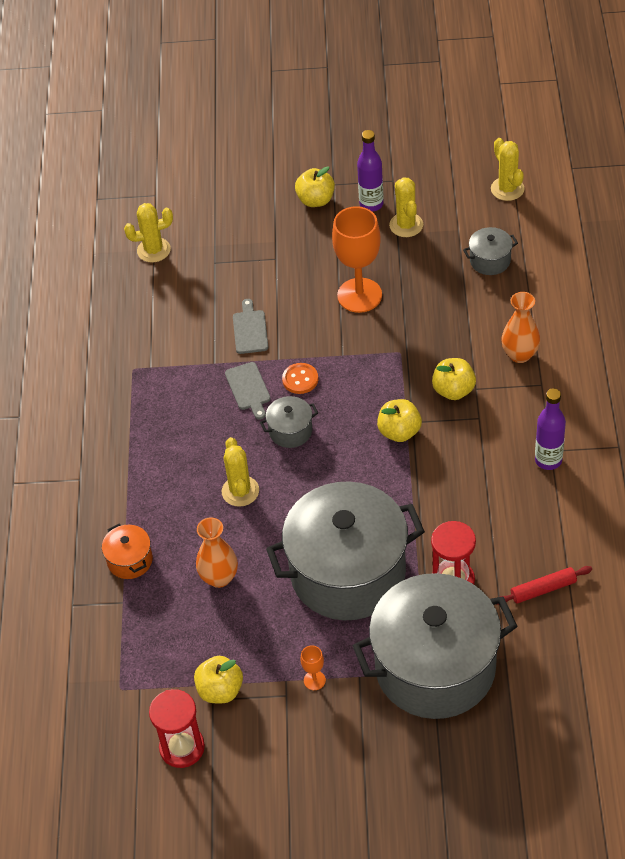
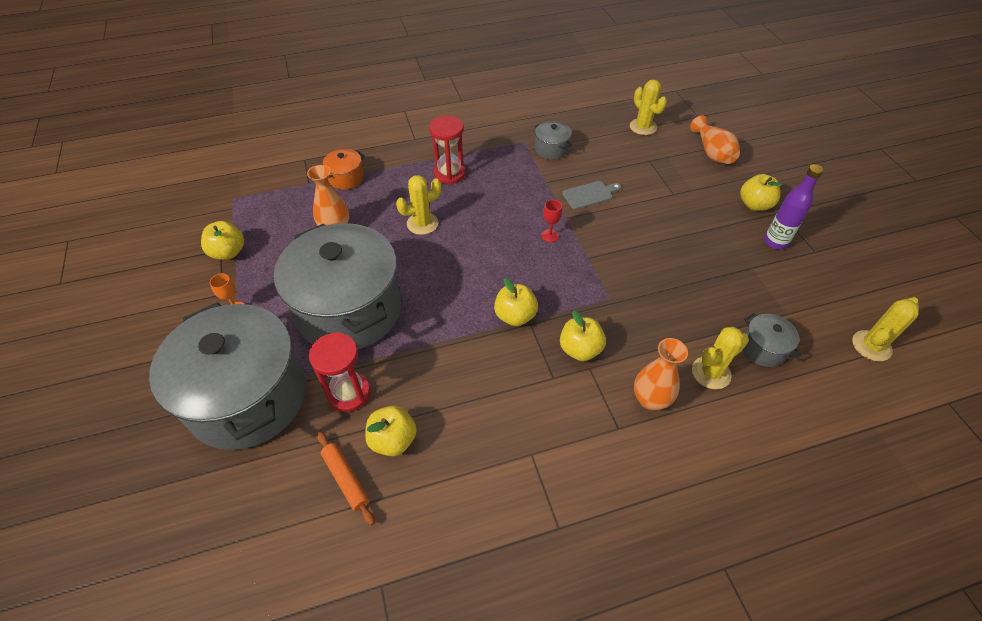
camera: 70 degrees right, 0 degrees up
red hourglass [149,689,205,768] -> red hourglass moved to [429,116,466,184]
grey cutting board [225,362,271,420] -> none
grey pot [260,396,318,448] -> grey pot moved to [535,121,572,160]
orange button [282,363,318,394] -> red goblet [541,200,562,242]
orange goblet [332,206,382,313] -> none
yellow cactus [389,177,423,237] -> yellow cactus moved to [692,327,749,389]
red rolling pin [497,566,592,605] -> orange rolling pin [317,432,375,525]
purple bottle [535,388,566,470] -> none
none -> yellow apple [365,405,417,456]
none -> orange vase [690,115,740,164]

